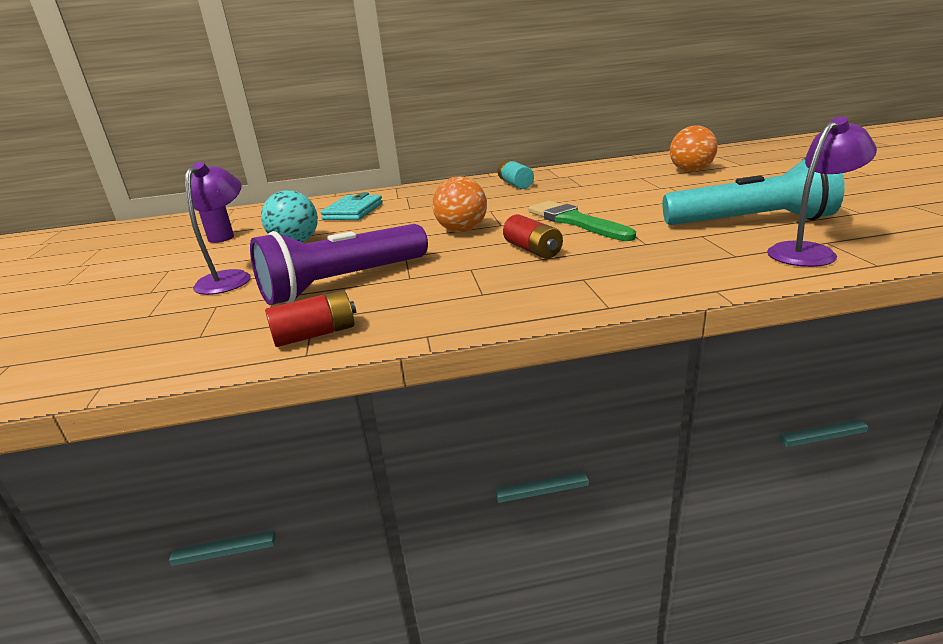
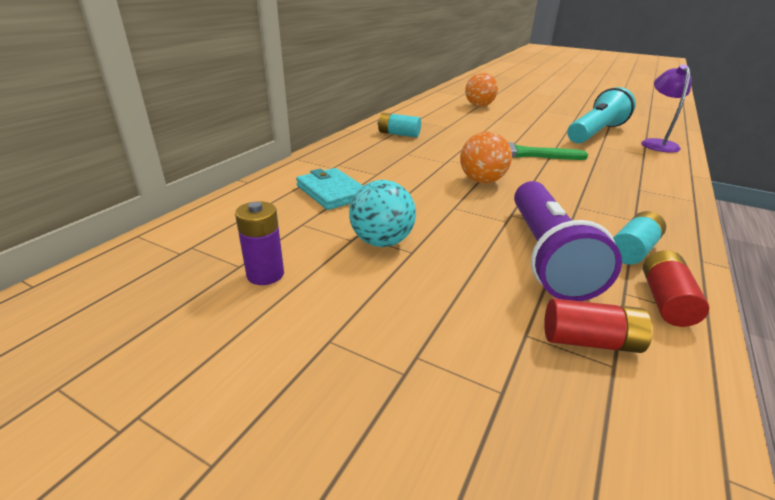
camera: 55 degrees left, 5 degrees up
purple lamp [185,162,251,295] -> none
red battery [503,214,563,259] -> red battery moved to [544,298,653,353]
none -> turquoise battery [613,211,666,265]

